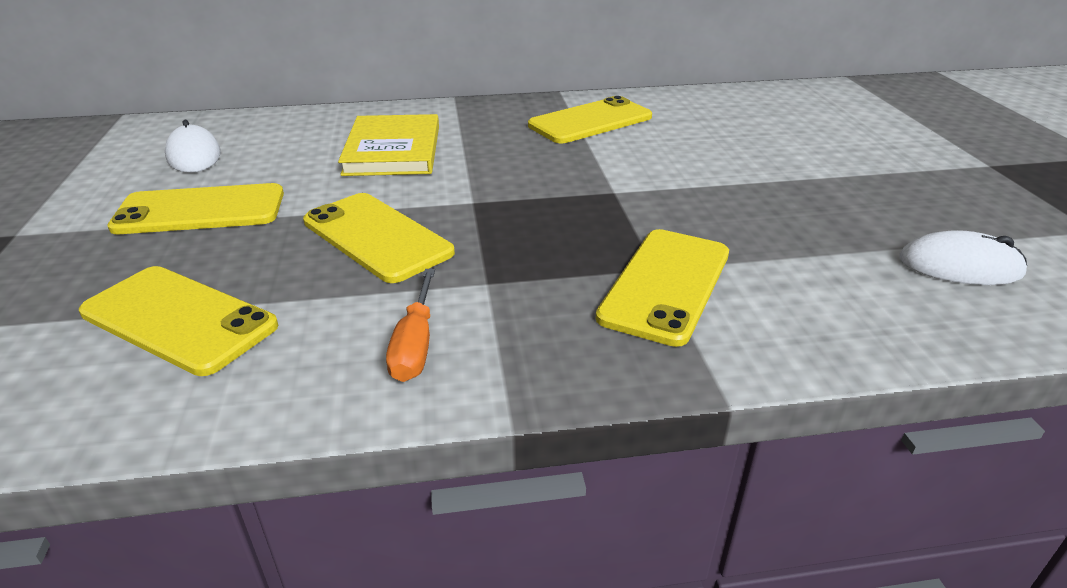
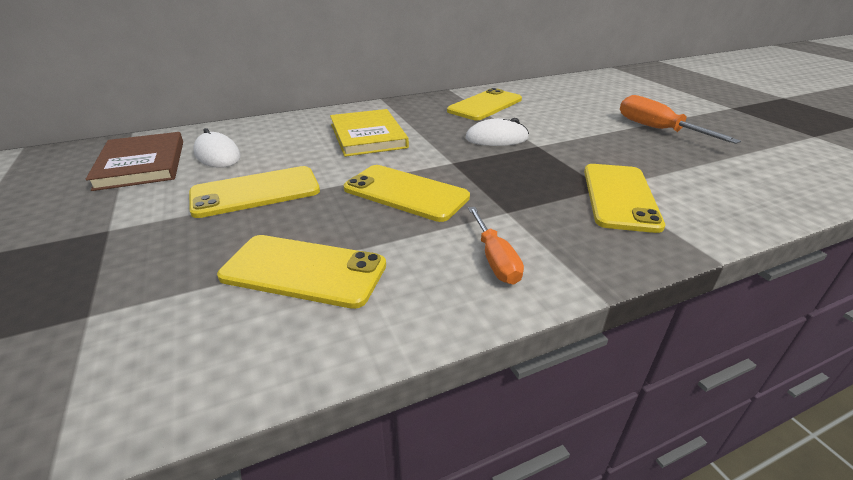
camera: 15 degrees left, 0 degrees up
white mouse [899,230,1027,285] -> white mouse moved to [465,118,529,146]
none -> brown book [86,132,183,191]
none -> orange screwdriver [620,95,741,144]

